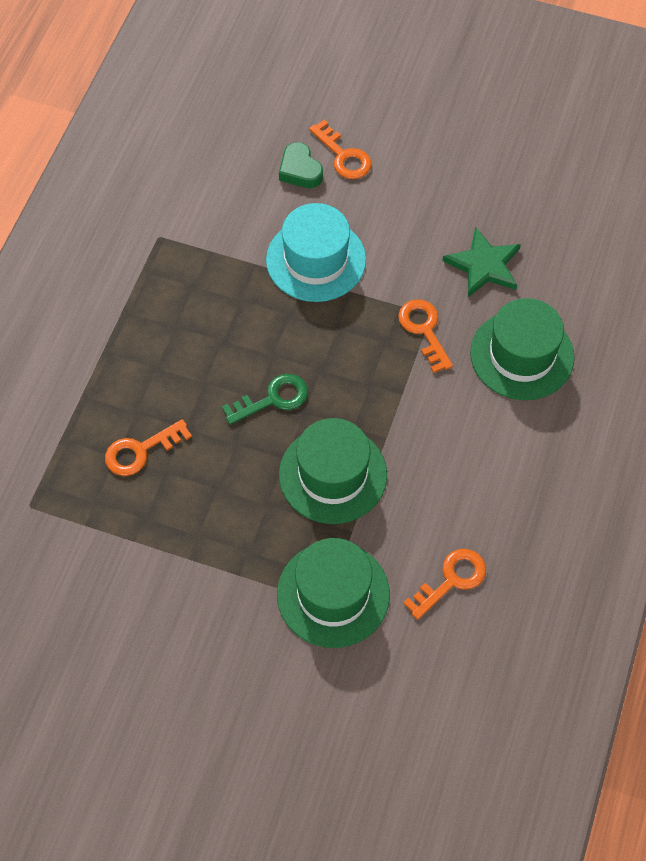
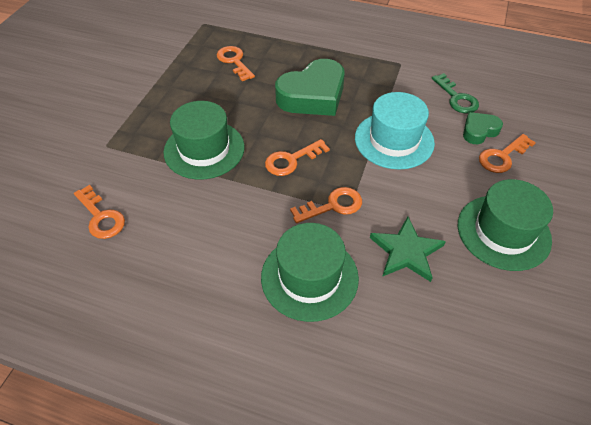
camera: 90 degrees right, 10 degrees down
green key [222,374,308,425] -> green key moved to [432,73,479,113]
green hat [277,538,390,648] -> green hat moved to [458,179,553,271]
none -> orange key [265,139,330,176]
none -> green heart [275,59,345,116]

